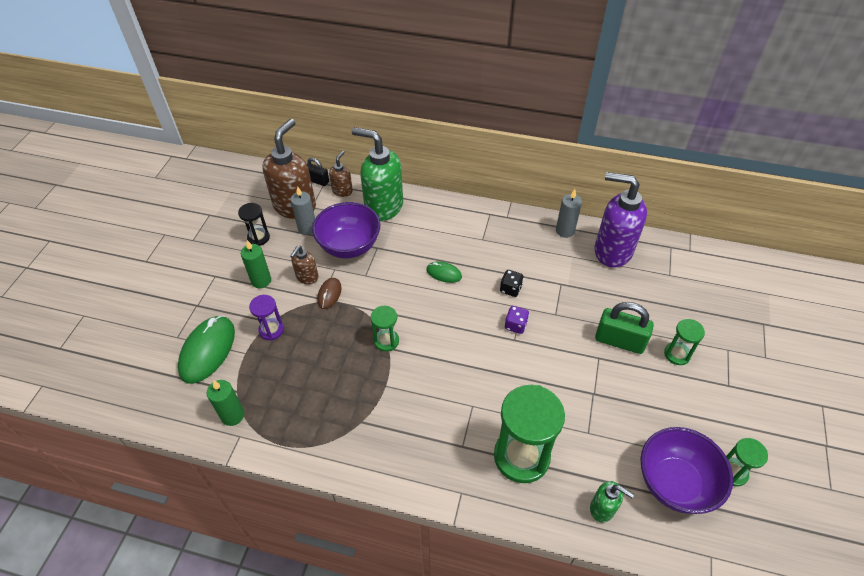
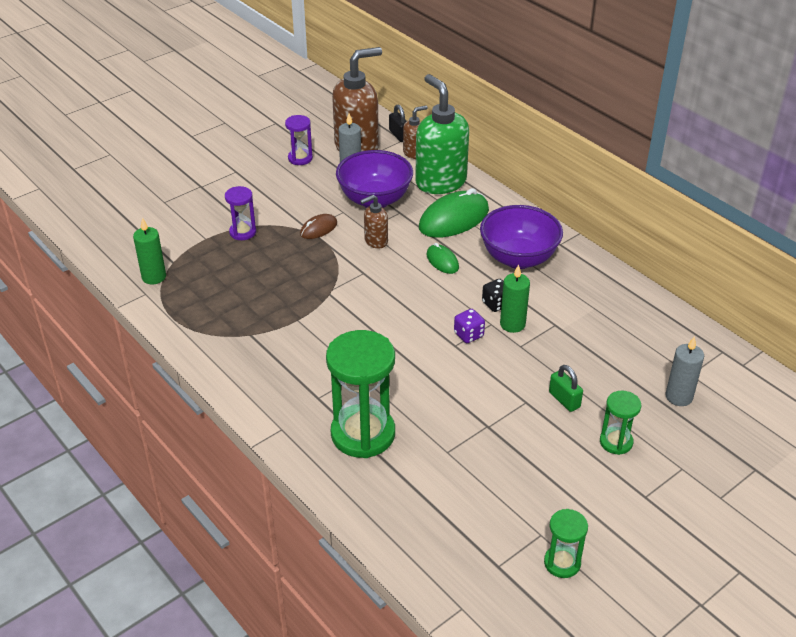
camera: 35 degrees right, 10 degrees down
green mouse [178,315,235,384] -> green mouse moved to [419,188,489,238]
black hourglass [238,203,270,246] -> purple hourglass [285,115,313,165]
green candle [241,240,271,288] -> green candle moved to [500,264,530,333]
brown soap dispenser [290,246,319,284] -> brown soap dispenser moved to [360,195,388,249]
green hourglass [371,306,399,352] -> none
grey candle [556,189,582,238] -> grey candle moved to [665,336,704,406]
green soap dispenser [590,481,634,522] -> none
purple soap dispenser [595,172,647,268] -> none
green padlock [595,302,654,354] -> green padlock [549,365,583,412], size x0.58
purple bowl [641,427,733,514] -> purple bowl moved to [480,205,563,269]

